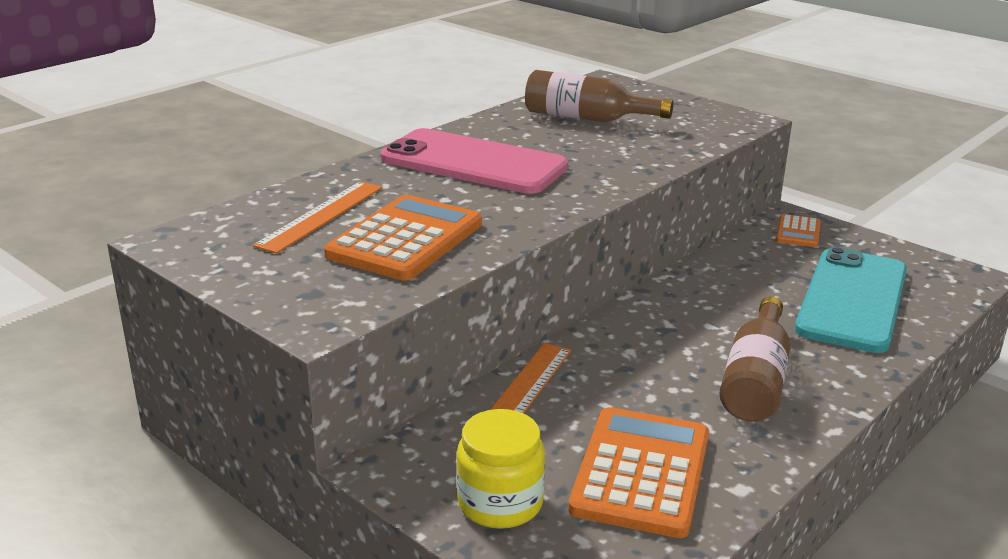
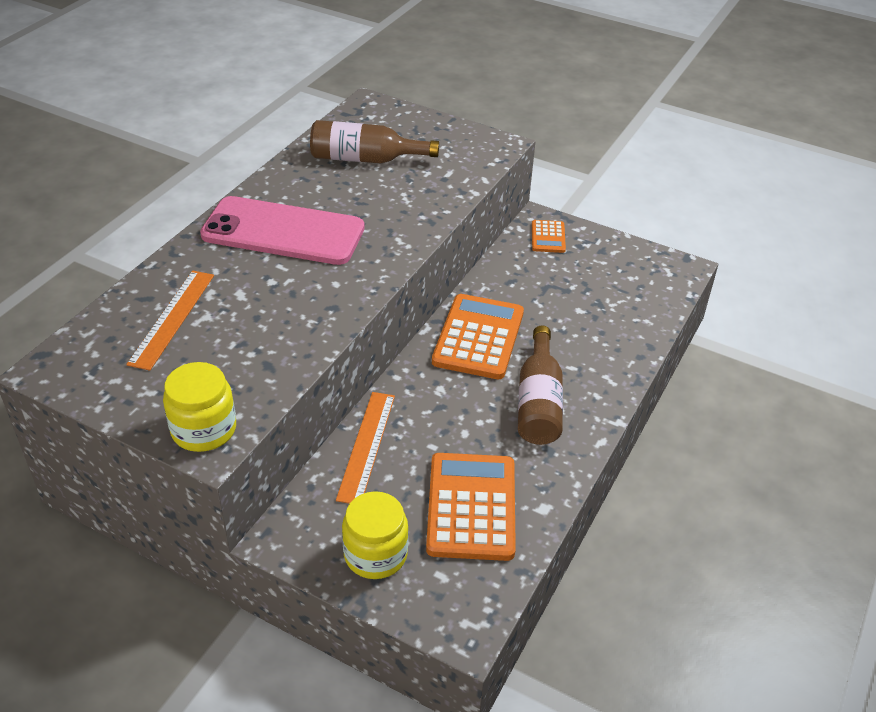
camera: 15 degrees left, 15 degrees up
orange calculator [324,195,482,280] -> orange calculator moved to [432,294,524,379]
turquoise phone [795,247,907,353] -> none
none -> yellow jar [163,362,236,452]

